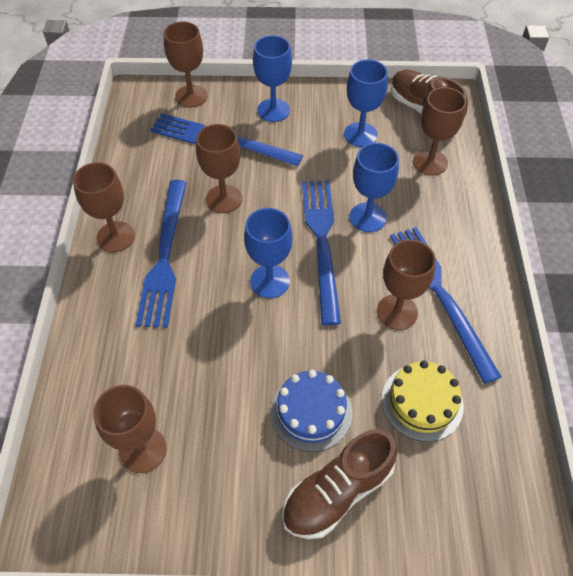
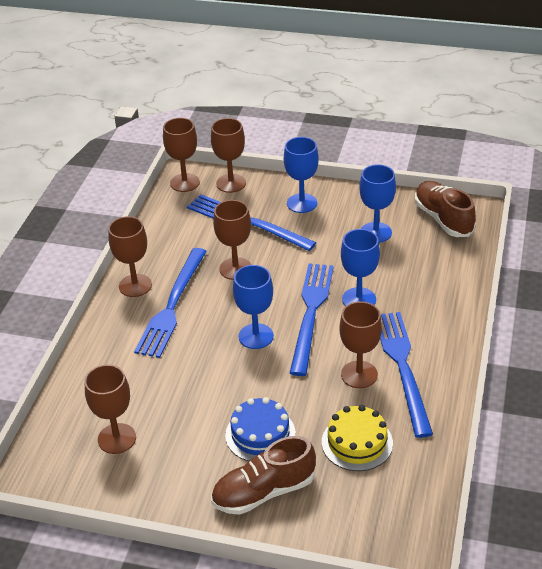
camera: 15 degrees right, 15 degrees down
brown goblet [413,87,466,176] -> brown goblet moved to [163,118,200,192]

